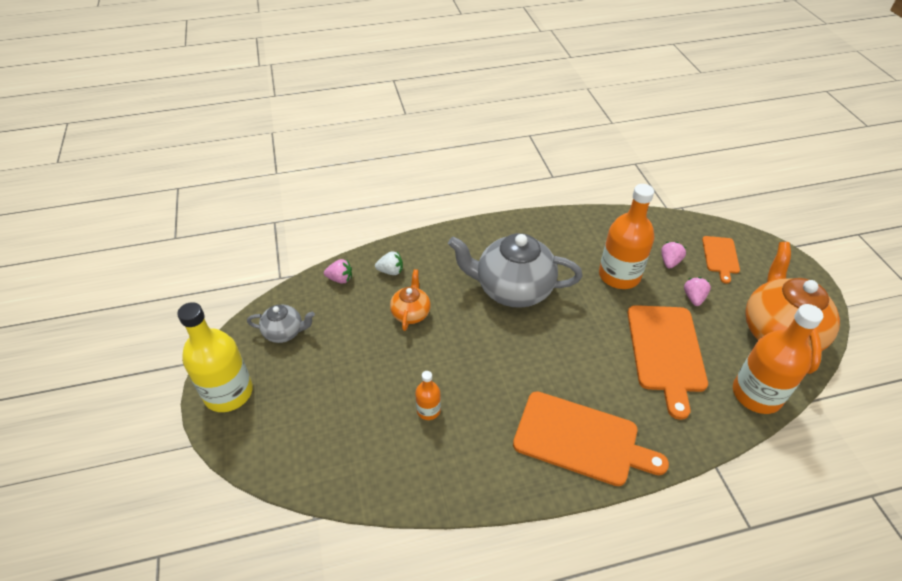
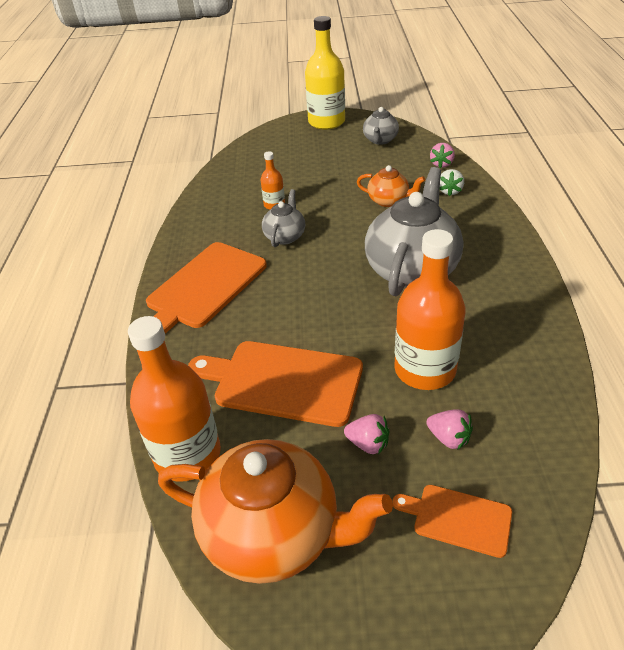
camera: 105 degrees right, 5 degrees down
none -> grey teapot [262,189,305,247]

